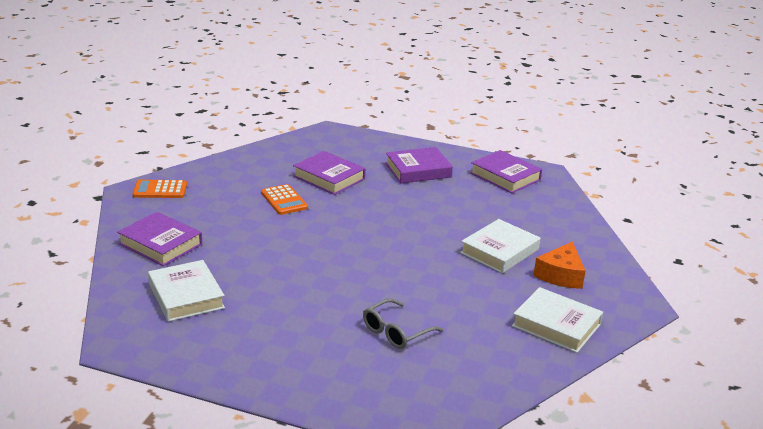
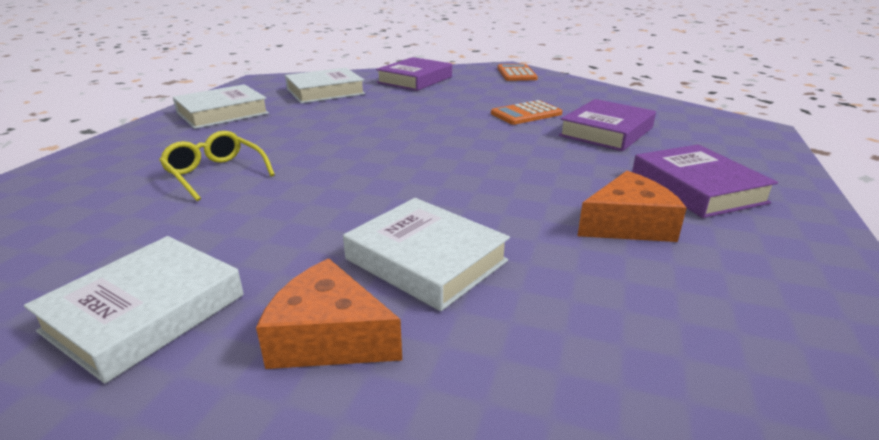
camera: 90 degrees right, 0 degrees up
grey glasses [363,299,443,349] -> yellow glasses [159,131,275,201]
purple book [470,150,542,193] -> none
none -> white book [173,84,269,129]
none -> orange cheese [577,171,687,242]

